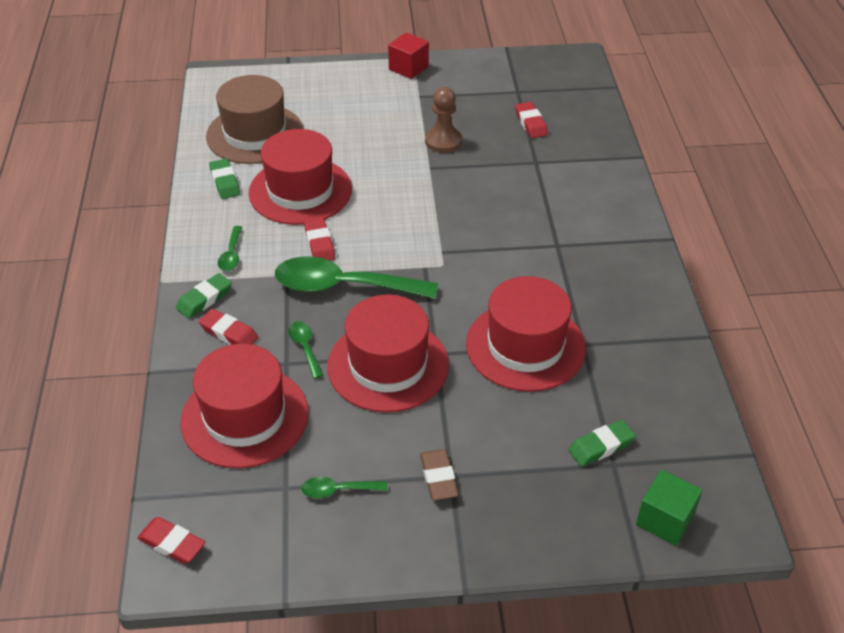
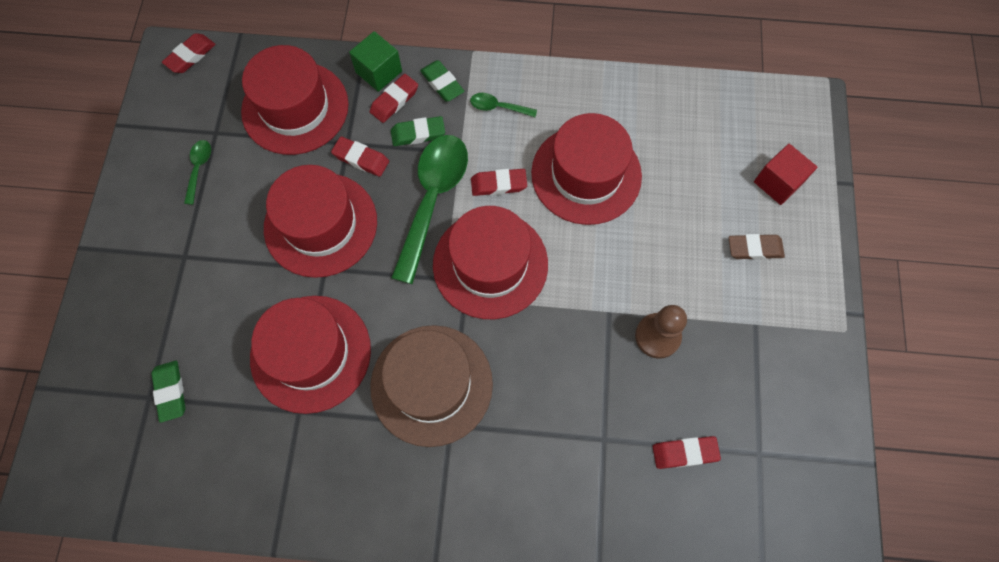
camera: 100 degrees right, 25 degrees up
brown hat [206,75,304,164] -> brown hat moved to [370,325,493,447]
green eraser [209,159,240,199] -> green eraser moved to [391,116,445,146]
green spoon [288,321,323,379] -> red eraser [331,137,389,177]
red cube [388,32,429,79] -> red cube moved to [754,144,817,205]
brown eraser [420,449,458,500] -> brown eraser moved to [729,234,785,260]
green cube [636,470,702,546] -> green cube moved to [349,31,402,92]
none -> red hat [433,206,548,319]

